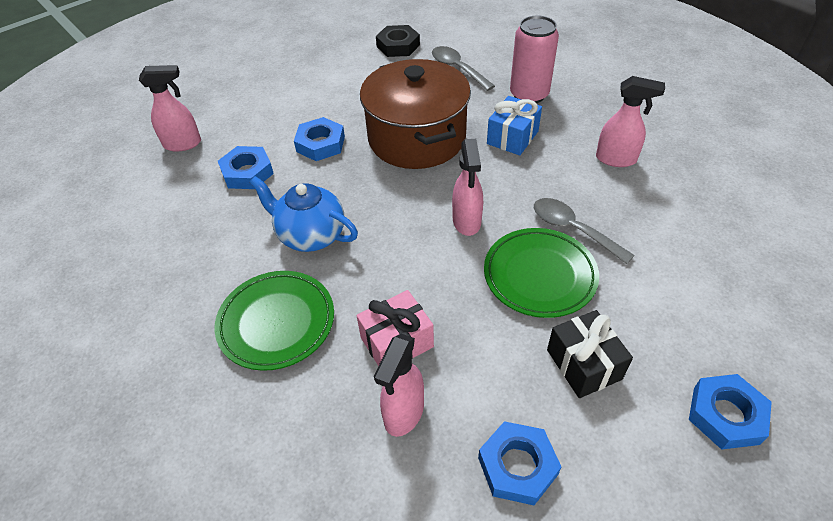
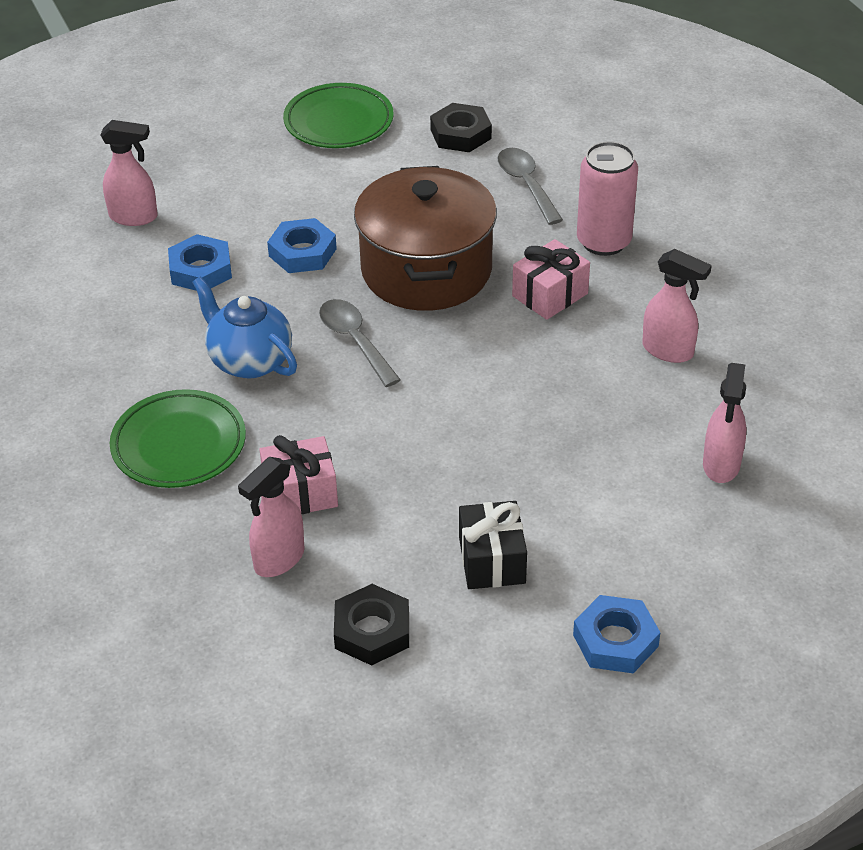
camera: 15 degrees right, 5 degrees down
pink spray bottle [452,139,483,236] -> pink spray bottle moved to [703,363,746,483]
blue nut [478,421,561,505] -> black nut [334,584,409,666]
green plate [484,228,599,318] -> green plate moved to [283,83,394,148]
blue gift [487,96,542,156] -> pink gift [512,239,590,320]
grey spoon [534,198,635,264] -> grey spoon moved to [319,299,400,387]

